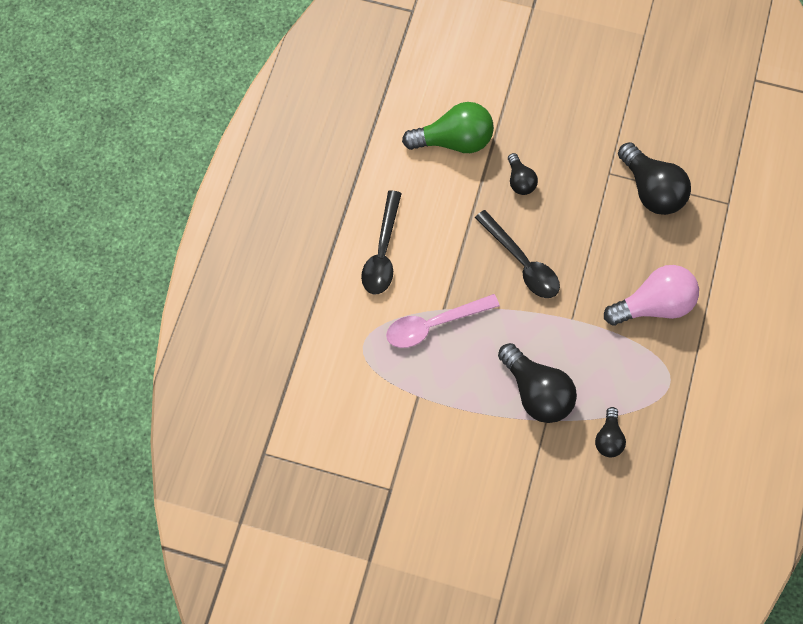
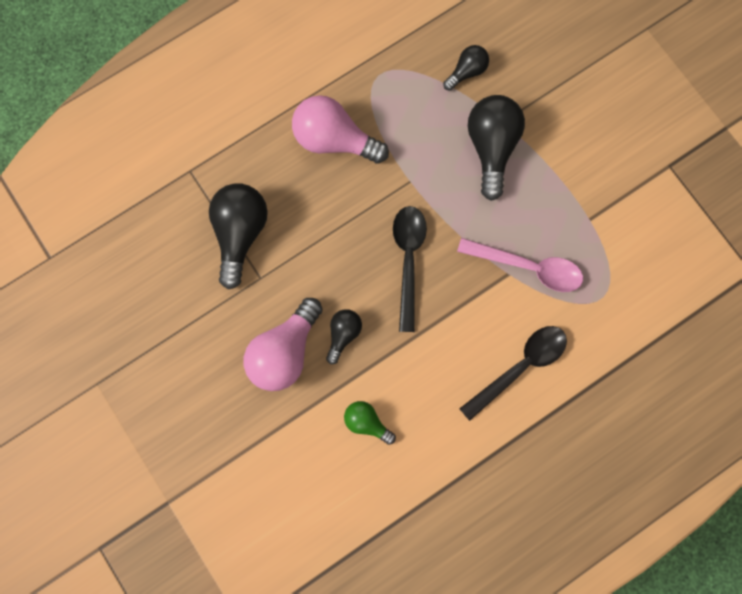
camera: 140 degrees left, 10 degrees up
green light bulb [402,102,494,153] -> green light bulb [344,401,396,445], size x0.54
none -> pink light bulb [243,298,323,391]

